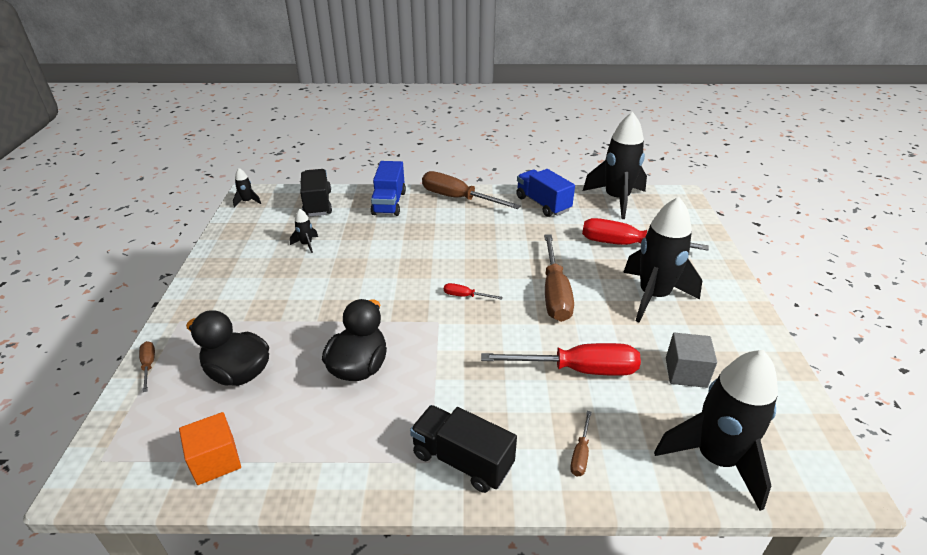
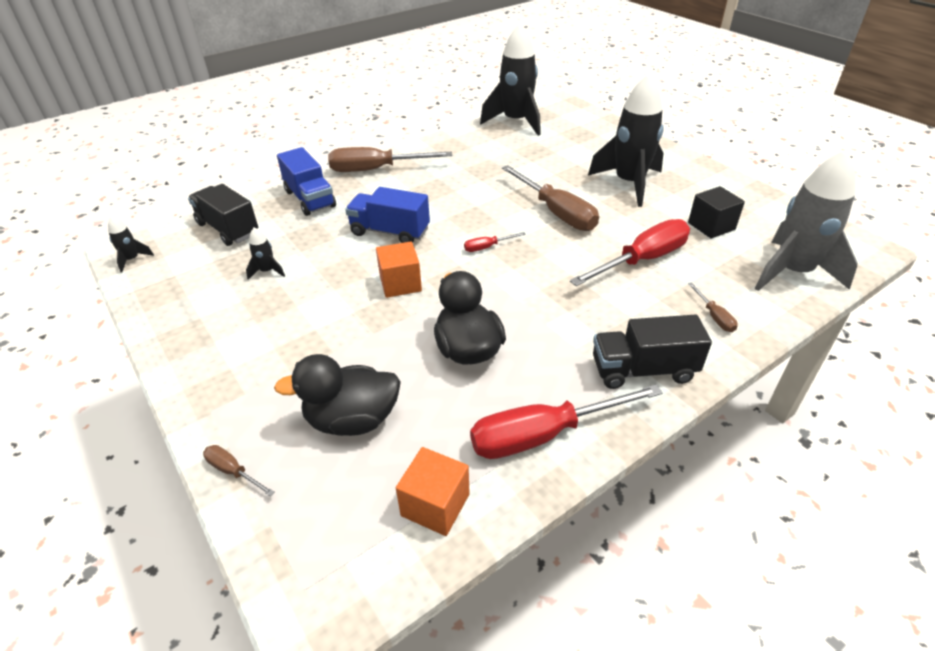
camera: 35 degrees left, 5 degrees up
blue truck [516,169,575,217] -> blue truck moved to [345,187,430,243]
red screwdriver [582,218,709,251] -> red screwdriver moved to [470,384,663,459]
black rocket [654,350,778,511] -> grey rocket [755,150,858,291]
grey cube [666,333,717,388] -> black cube [688,186,745,239]
none -> orange cube [376,241,422,298]

